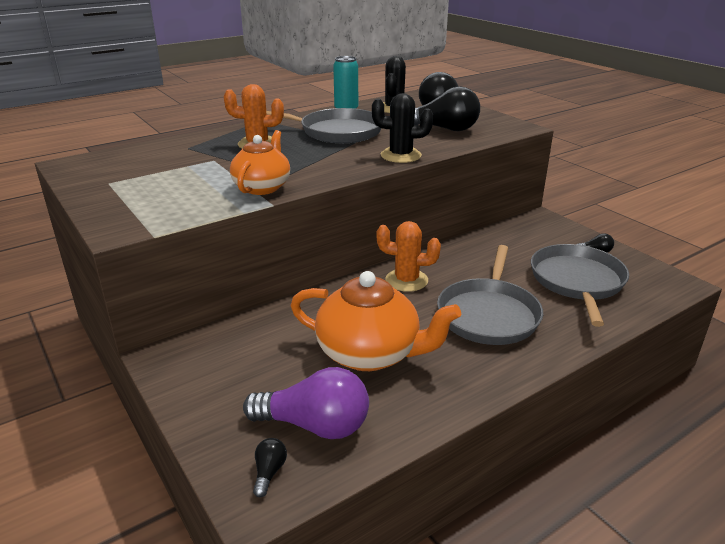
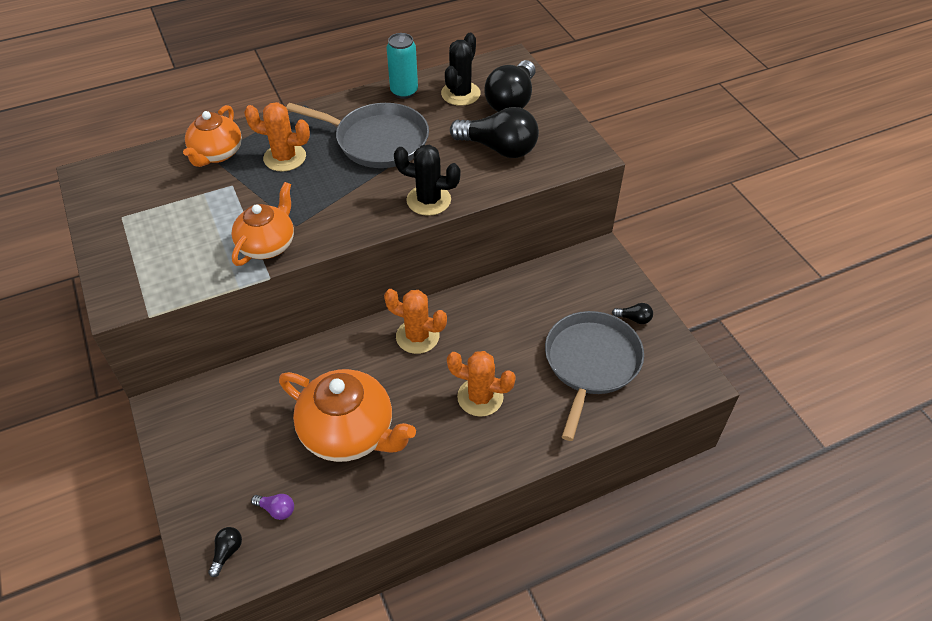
camera: 10 degrees right, 20 degrees up
purple light bulb [243,367,369,439] -> purple light bulb [251,494,294,520], size x0.43
grey pan [437,245,543,345] -> orange cactus [447,351,516,417]
none -> orange teapot [183,105,242,167]

